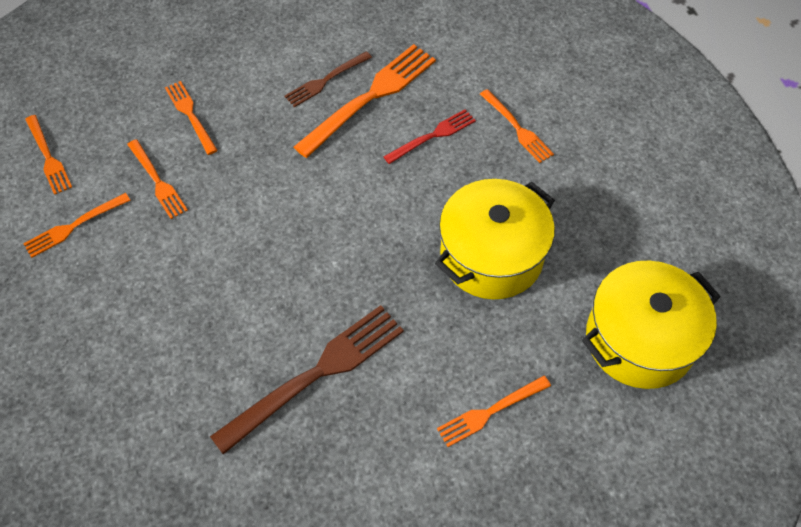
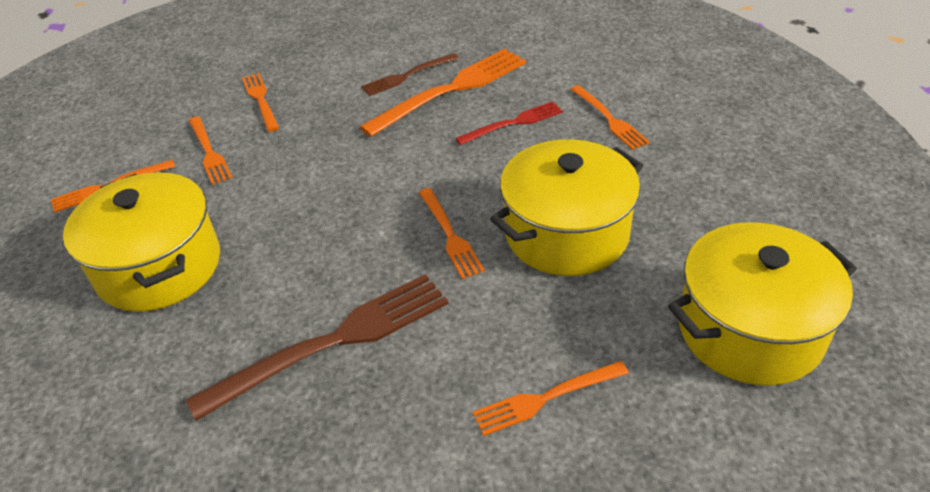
camera: 10 degrees right, 15 degrees down
orange fork [25,115,72,195] -> orange fork moved to [419,188,485,279]
none -> yellow pot [63,172,220,312]

